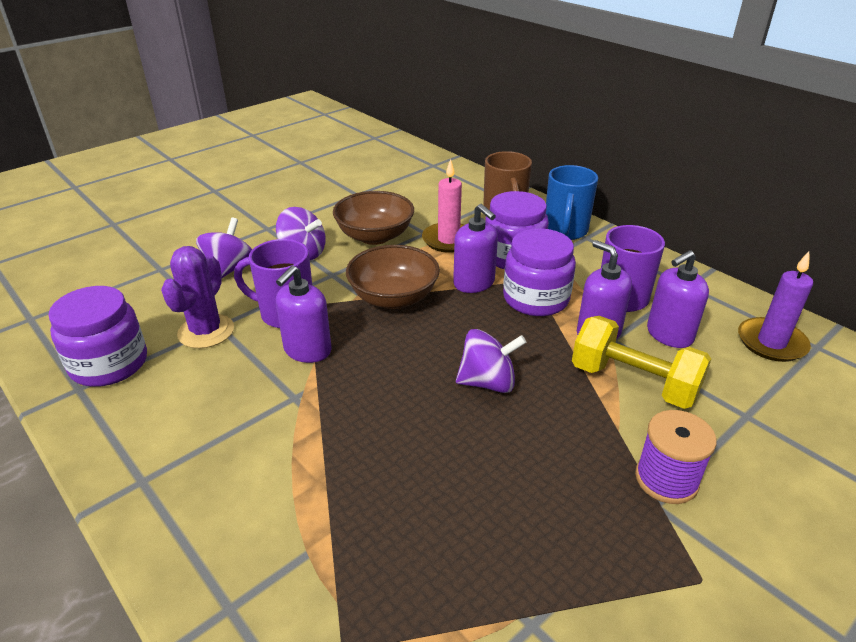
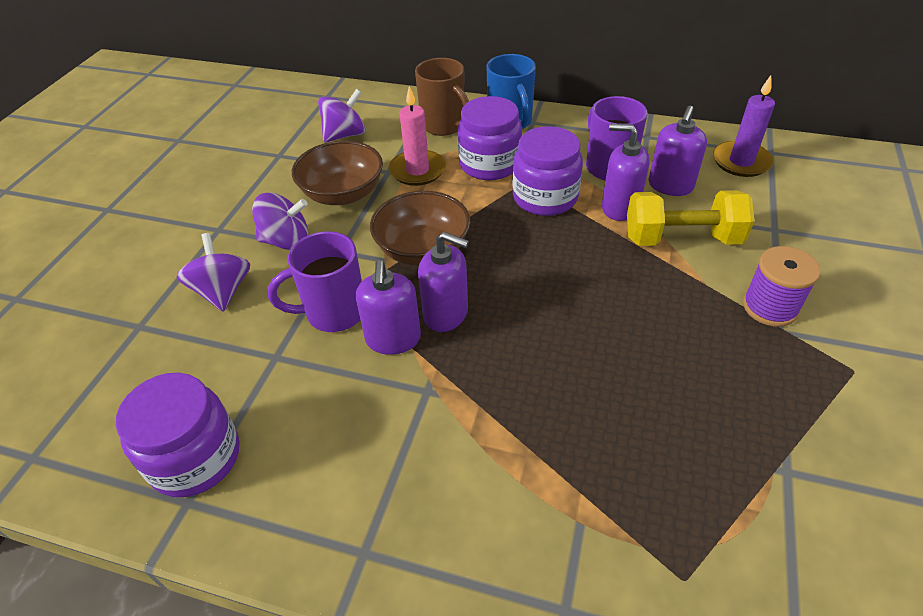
camera: 30 degrees left, 10 degrees up
purple cactus [161,246,234,349] -> none
purple soap dispenser [453,204,498,293] -> purple soap dispenser moved to [418,232,469,332]
purple spinning top [456,329,526,393] -> purple spinning top moved to [318,89,365,143]

